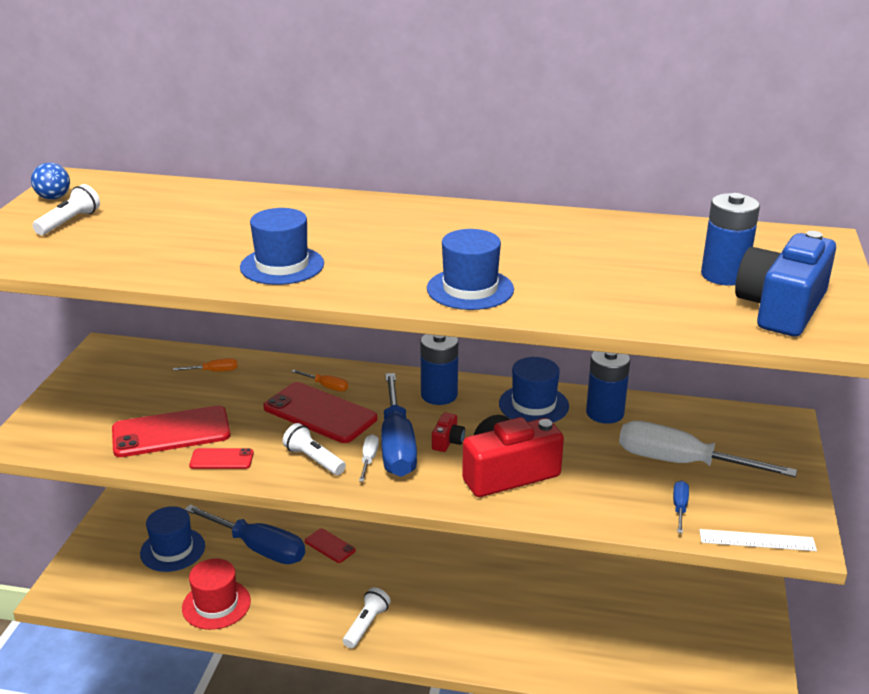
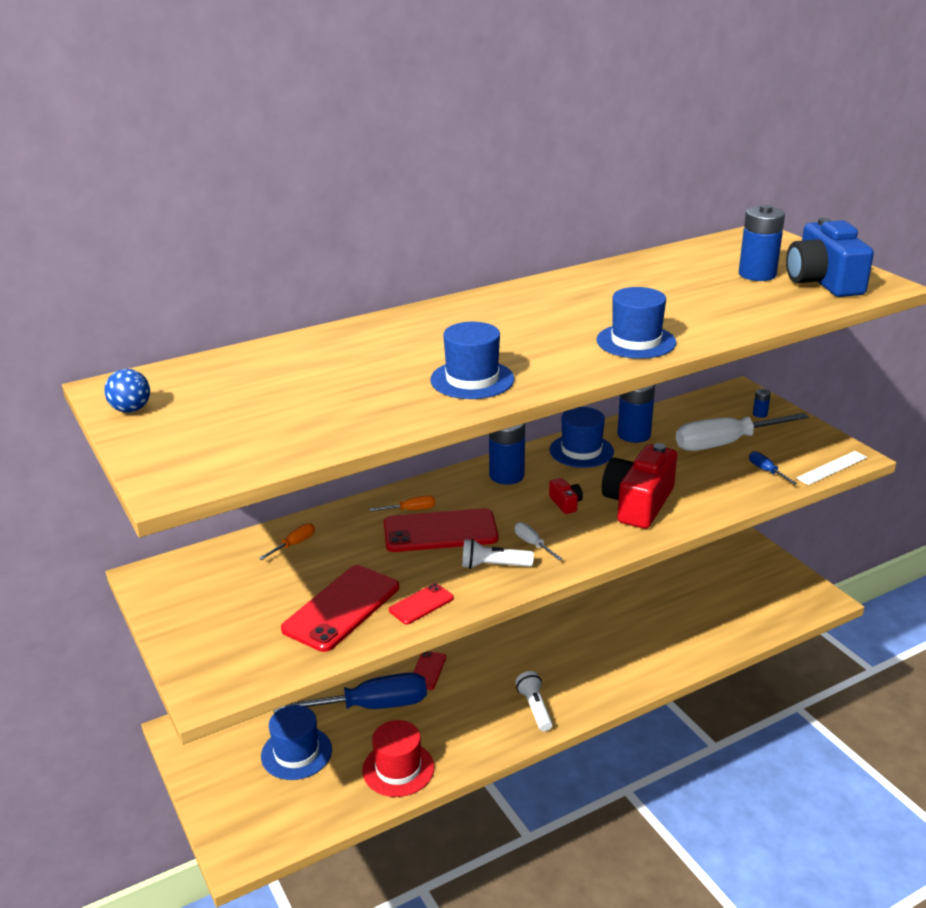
camera: 40 degrees left, 0 degrees up
white flashlight [32,184,100,235] -> none
red phone [305,528,356,563] -> red phone turned 75 degrees counterclockwise [413,651,446,690]
blue screwdriver [381,373,417,477] -> none
none -> blue battery [753,389,771,418]

